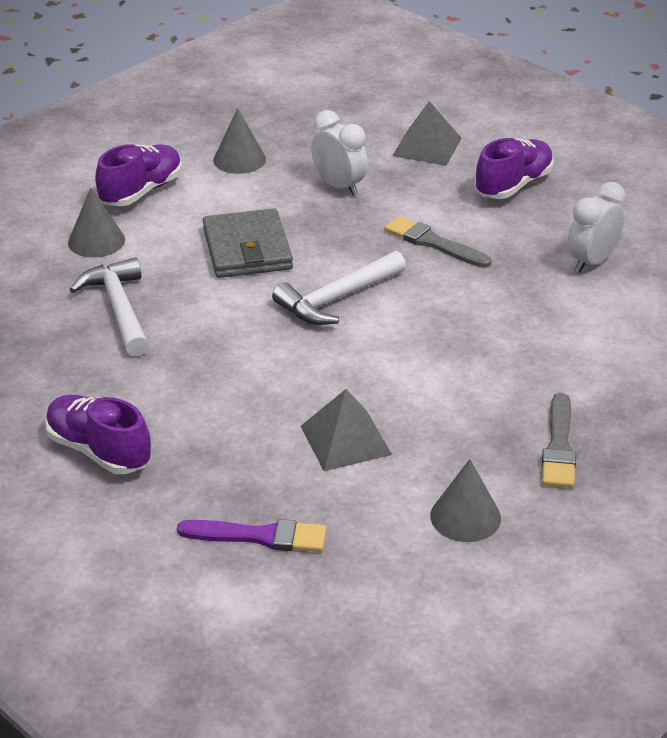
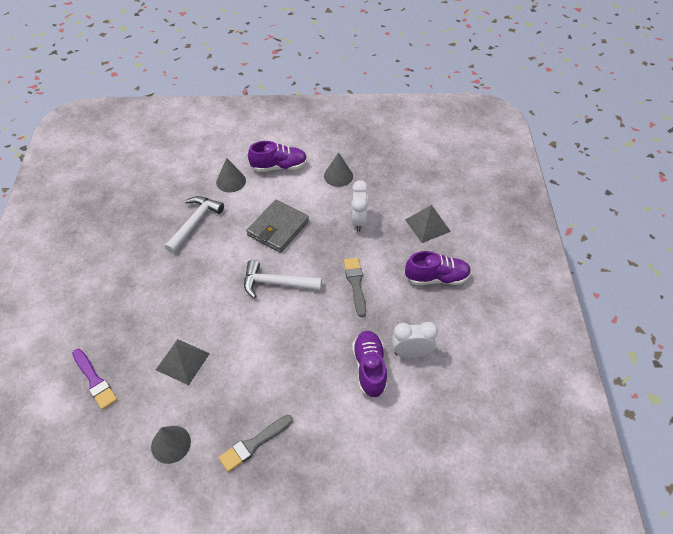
camera: 45 degrees right, 15 degrees up
purple shoe [45,395,151,474] -> purple shoe moved to [352,331,387,398]

